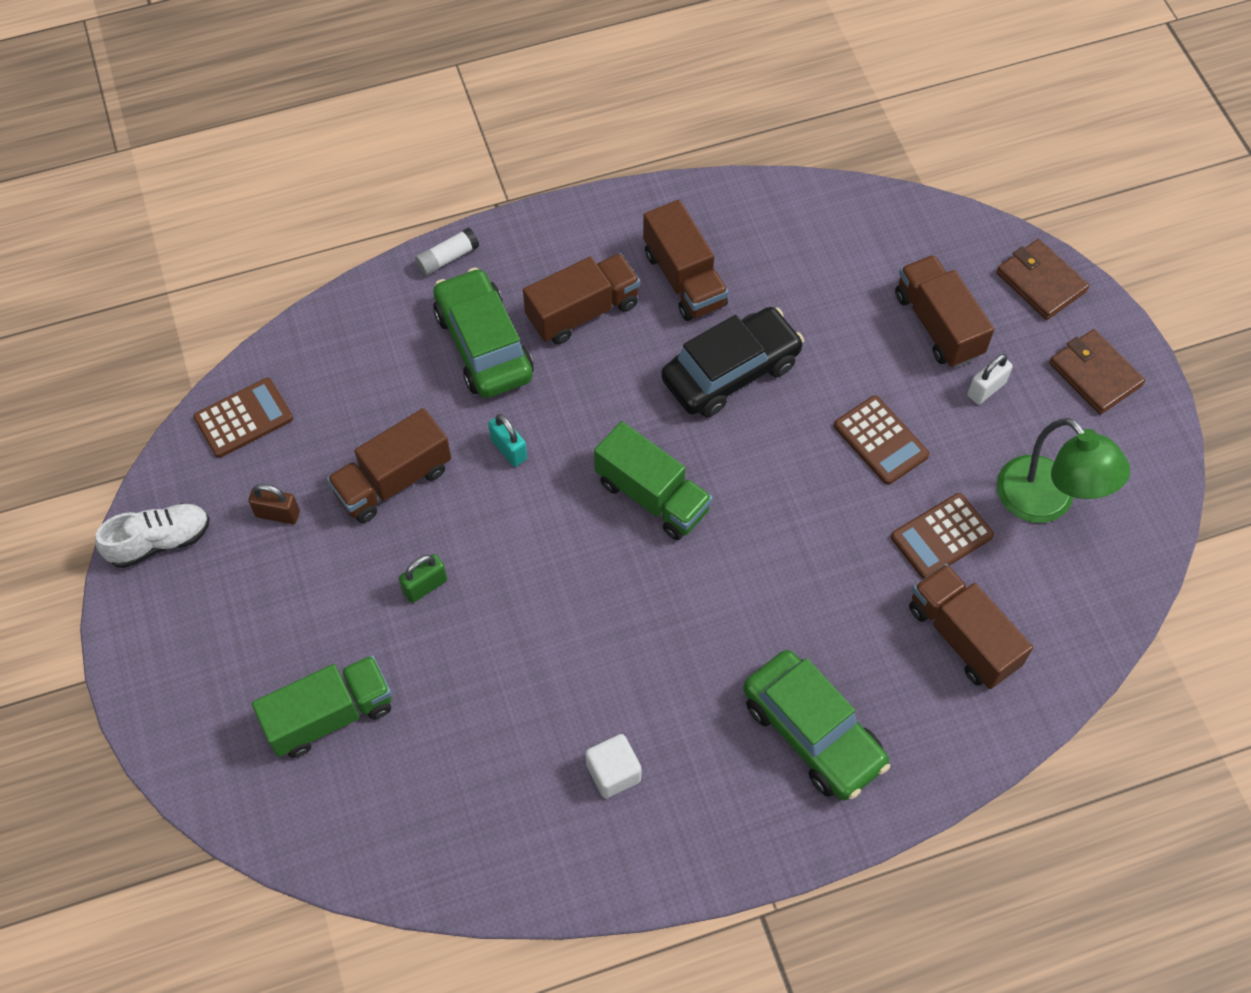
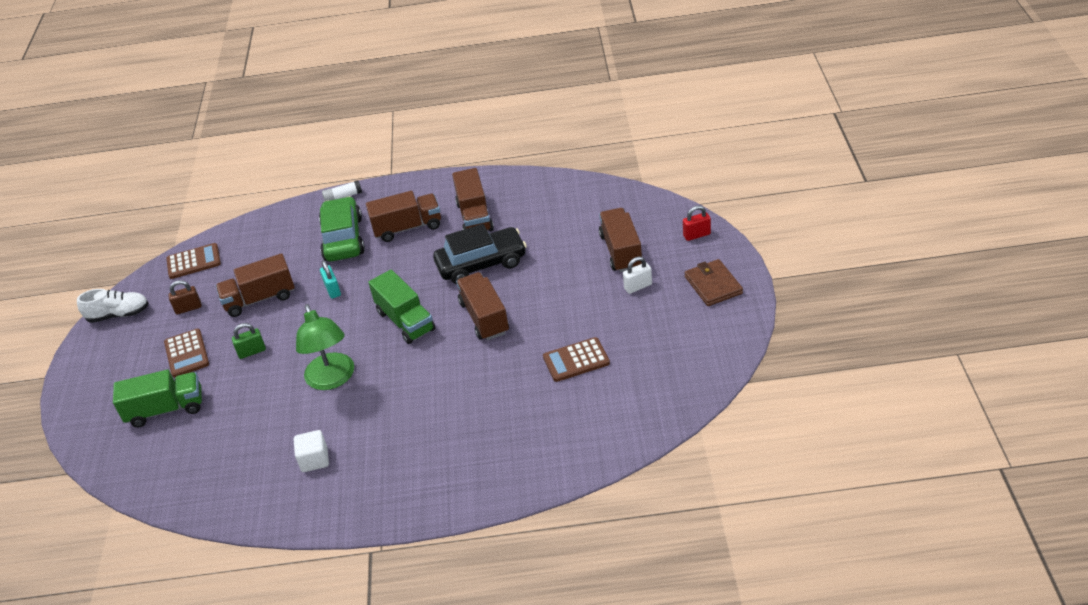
camera: 20 degrees right, 20 degrees down
brown padlock [248,484,300,524] -> brown padlock turned 45 degrees counterclockwise [168,280,202,314]
green car [743,650,890,800] -> none
brown calculator [834,395,930,485] -> brown calculator moved to [164,329,209,378]
brown truck [909,564,1033,689] -> brown truck moved to [456,272,509,341]
brown wallet [996,239,1090,320] -> red padlock [683,205,711,241]
green lamp [997,418,1130,523] -> green lamp moved to [296,304,354,390]

